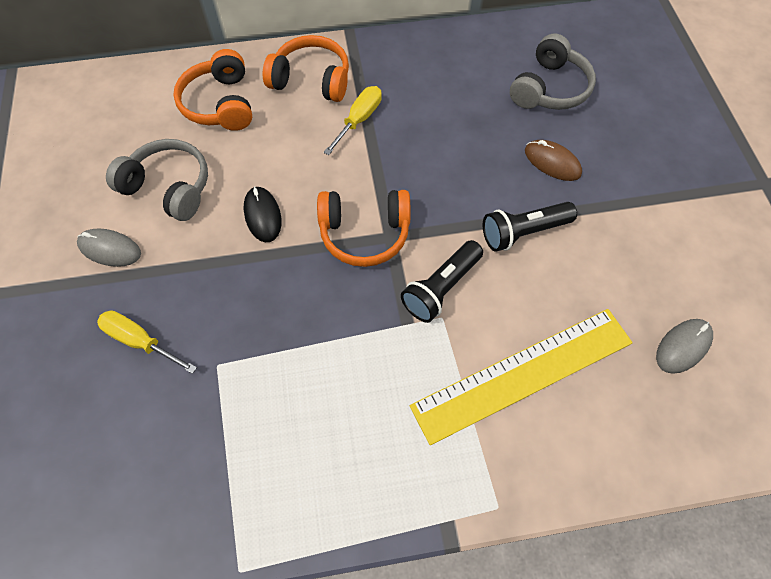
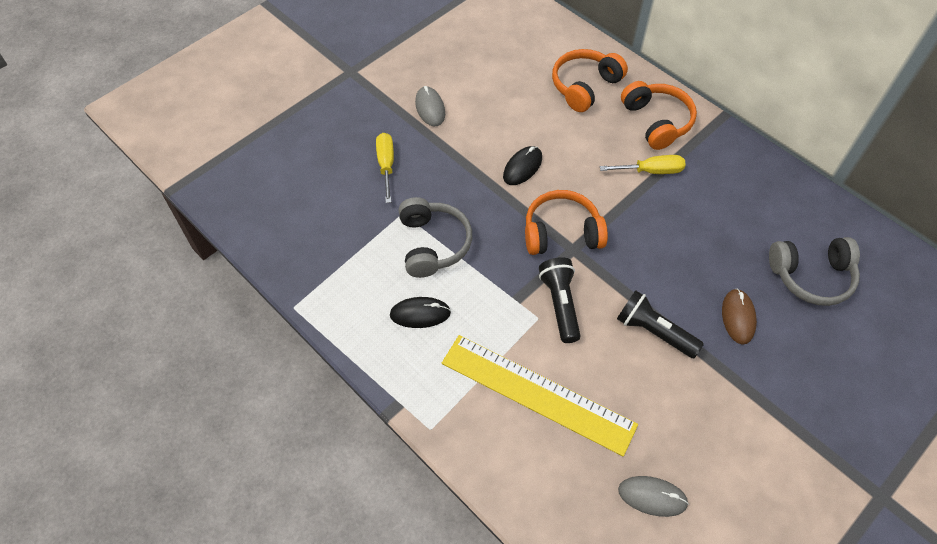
camera: 55 degrees right, 5 degrees down
grey headphones [106,139,208,221] -> grey headphones moved to [399,197,472,278]
orange headphones [317,190,410,267] -> orange headphones turned 120 degrees clockwise [525,190,608,255]
black flashlight [401,240,483,323] -> black flashlight turned 75 degrees clockwise [539,257,581,343]
none -> black mouse [390,297,451,328]

